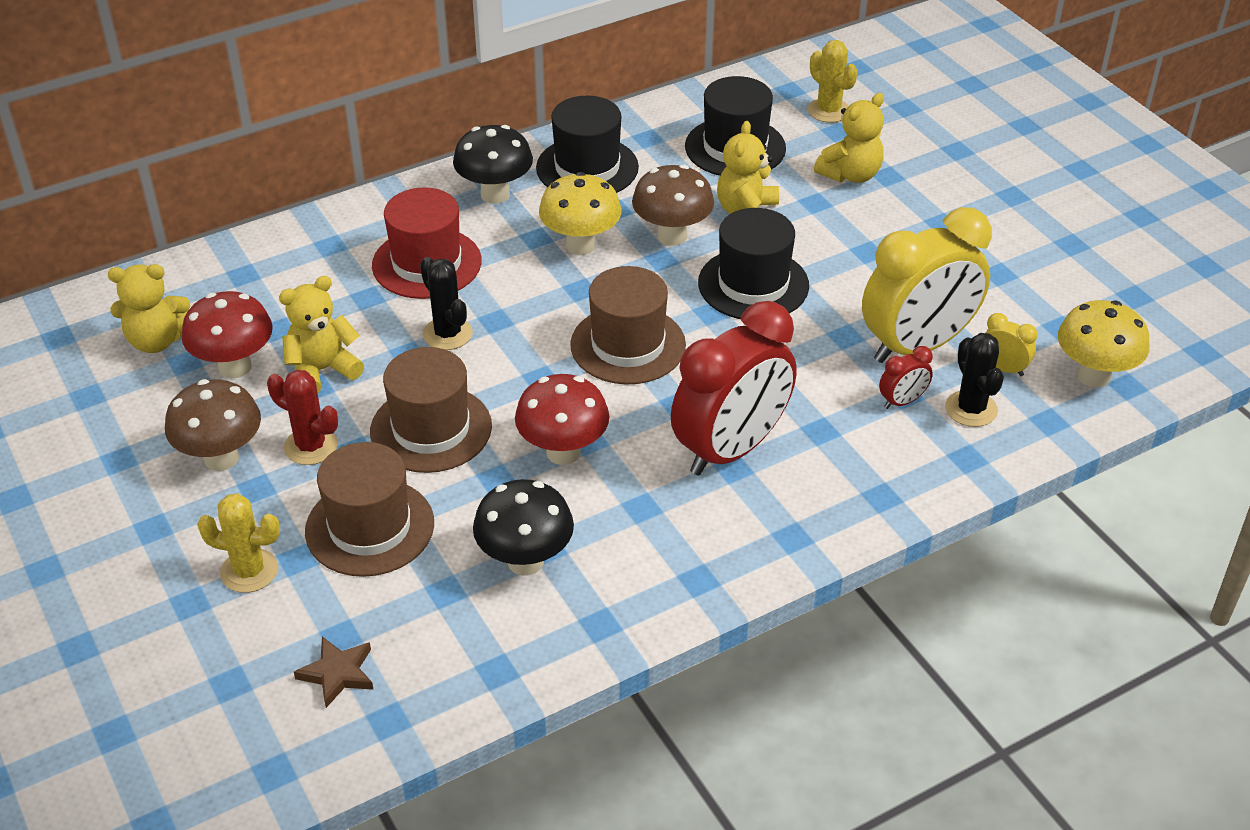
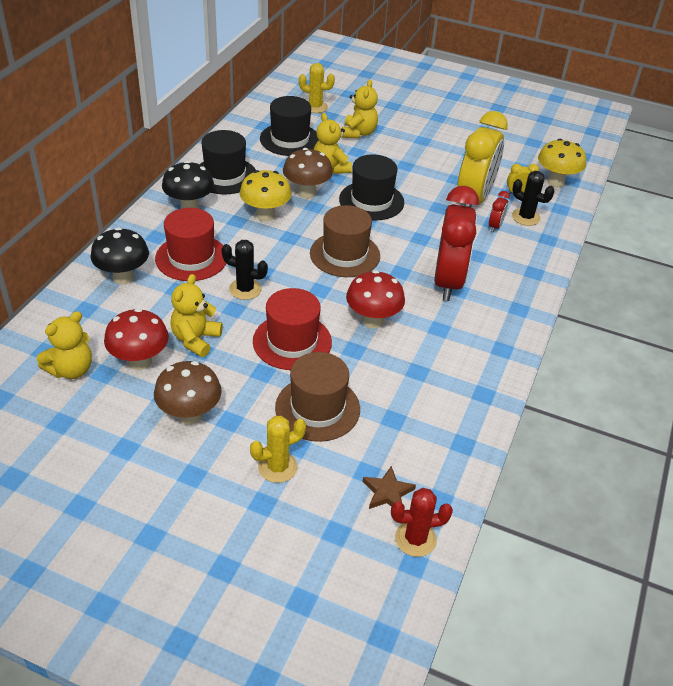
camera: 40 degrees left, 0 degrees up
red cactus [267,370,338,465] -> red cactus moved to [391,488,453,557]
brown hat [370,347,492,473] -> red hat [253,288,332,370]
black mushroom [473,479,574,575] -> black mushroom moved to [90,227,149,285]

